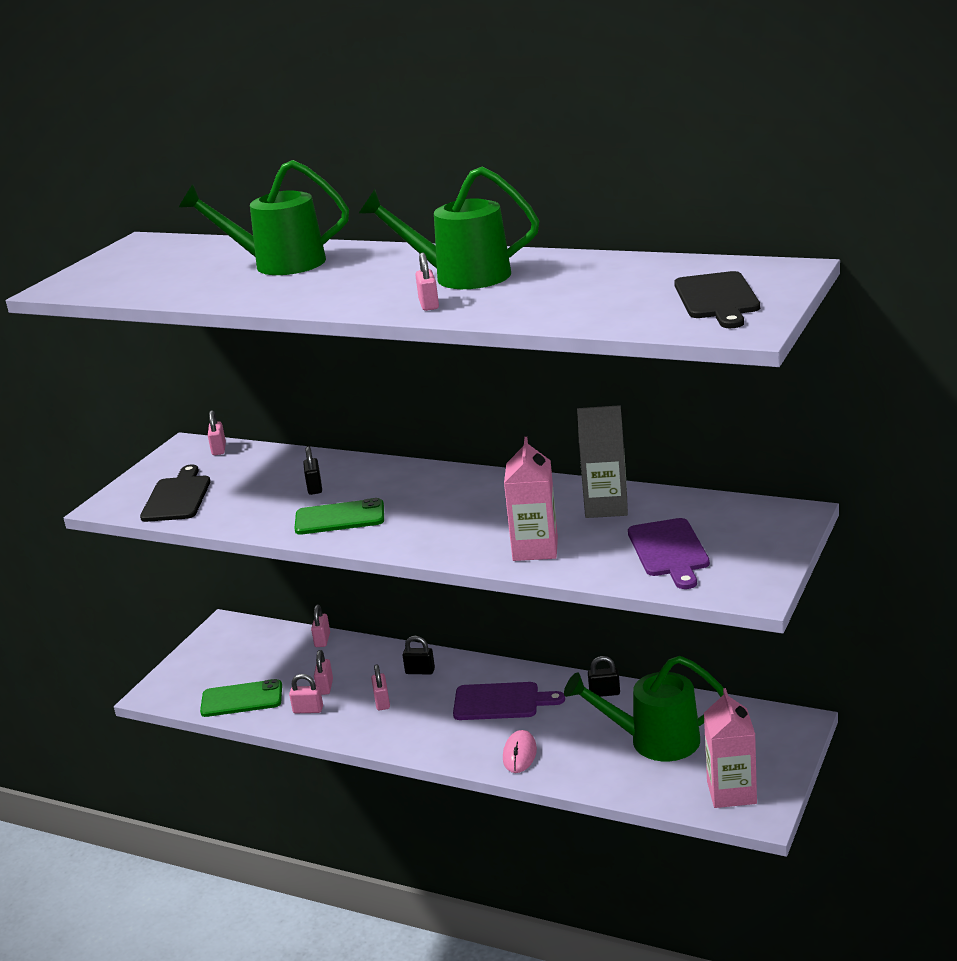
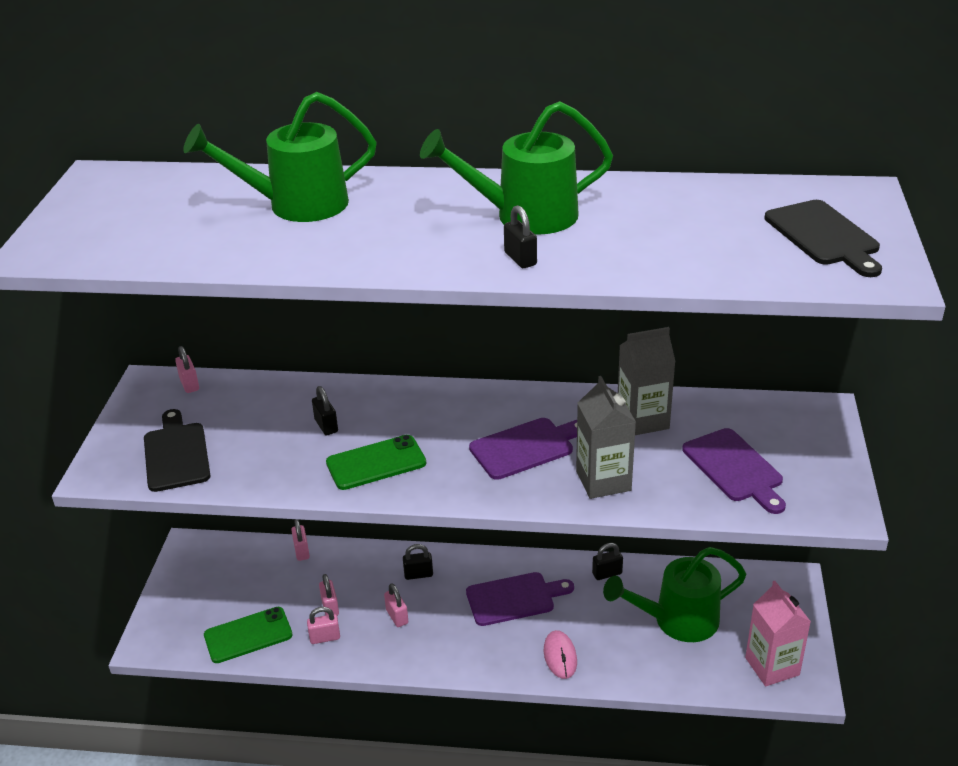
camera: 20 degrees left, 10 degrees up
pink padlock [415,252,439,311] -> black padlock [504,205,537,268]
pink carton [504,437,558,561] -> grey carton [576,376,636,499]
none -> purple cutting board [469,418,577,480]

